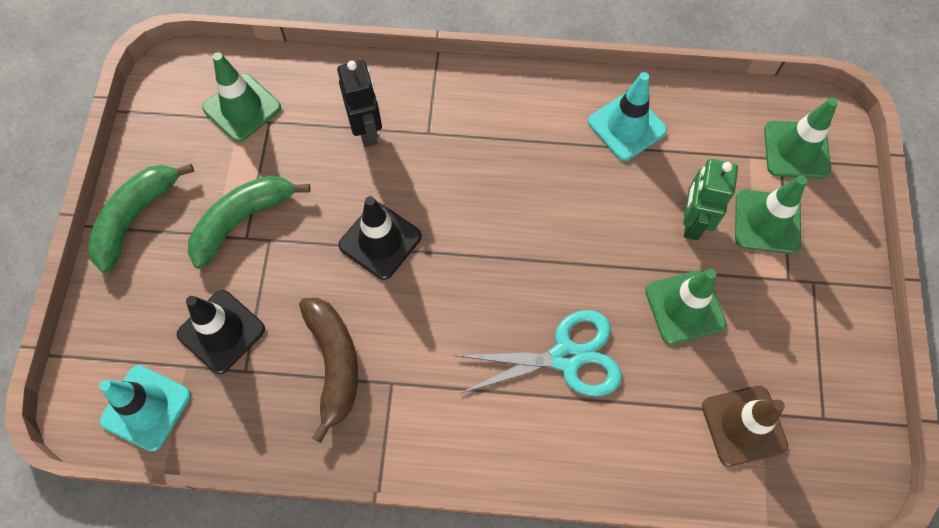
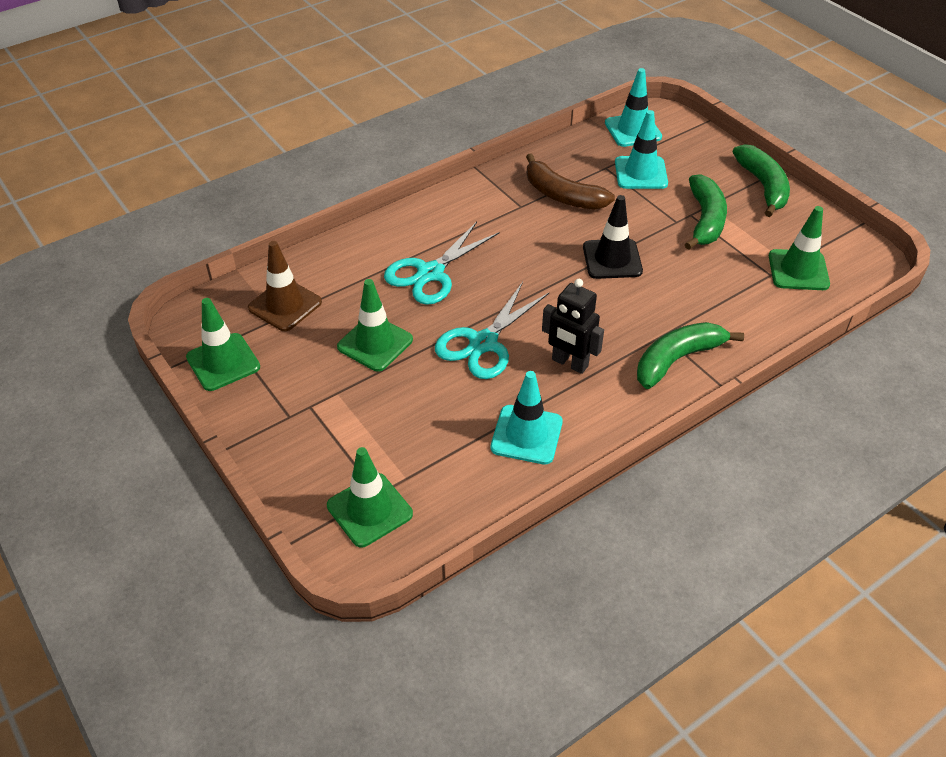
camera: 140 degrees right, 20 degrees down
black traffic cone [177,290,265,374] -> turquoise traffic cone [615,110,668,189]
black robot [337,60,382,148] -> black robot moved to [542,279,604,374]
green robot [683,159,738,240] -> none
green traffic cone [735,175,807,254] -> green traffic cone moved to [186,298,260,391]
none -> turquoise scissors [435,282,549,379]
none -> green banana [637,322,744,389]

